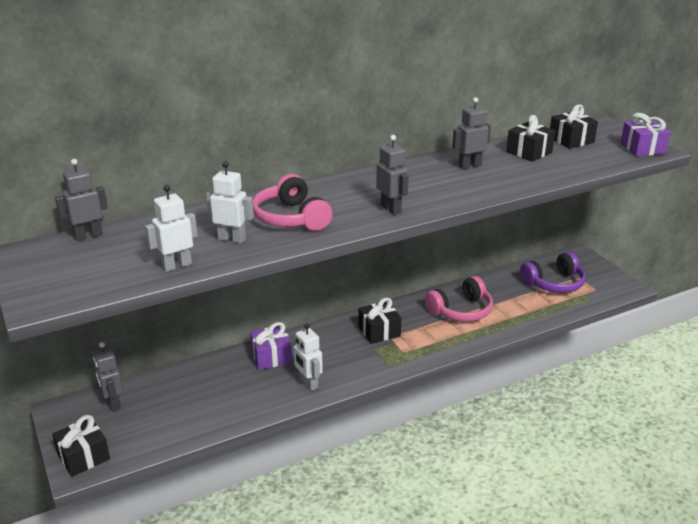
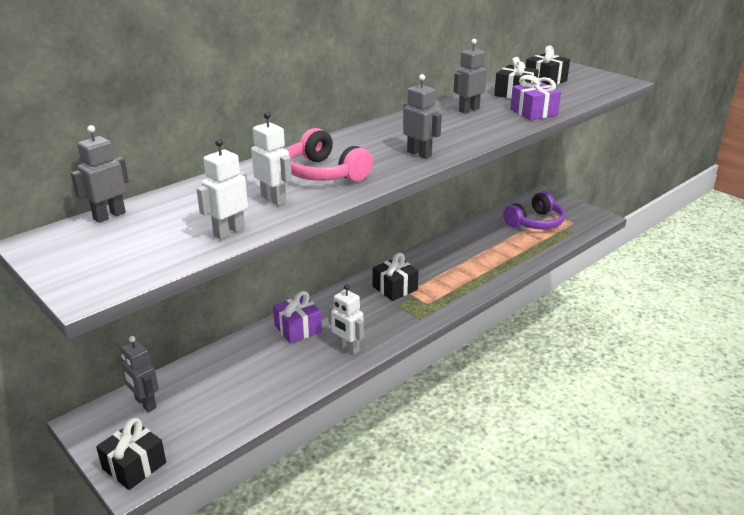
camera: 15 degrees left, 0 degrees up
white robot [206,161,254,243] -> white robot turned 45 degrees clockwise [251,112,292,206]
pink headphones [425,276,493,322] -> none
purple gift [621,113,671,156] -> purple gift moved to [510,75,561,120]

